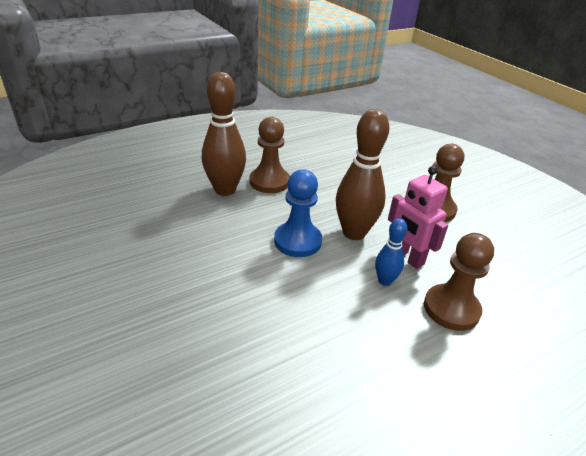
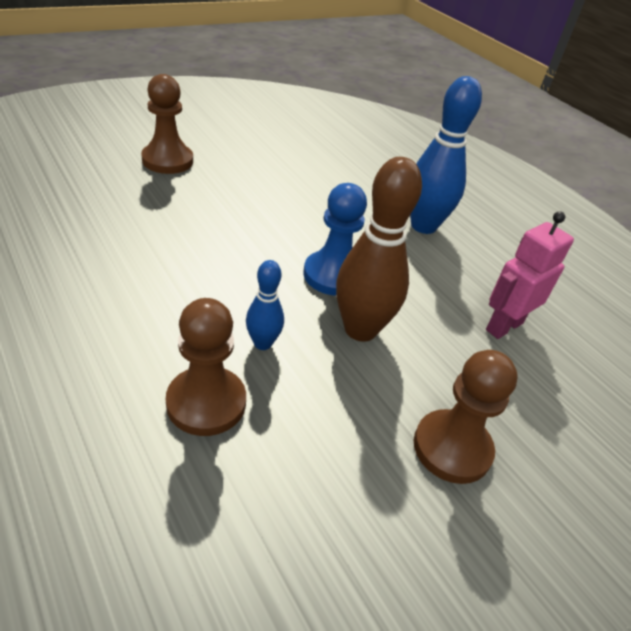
camera: 85 degrees right, 5 degrees up
brown bowling pin [202,72,246,196] -> blue bowling pin [410,76,482,234]
brown pawn [250,117,290,193] -> brown pawn moved to [141,74,193,174]
pink robot [388,166,448,269] -> pink robot moved to [486,211,574,339]

